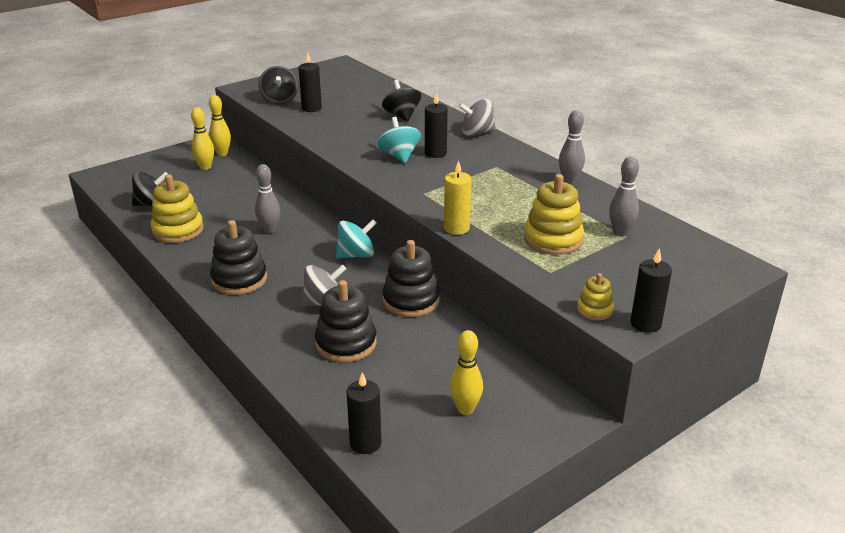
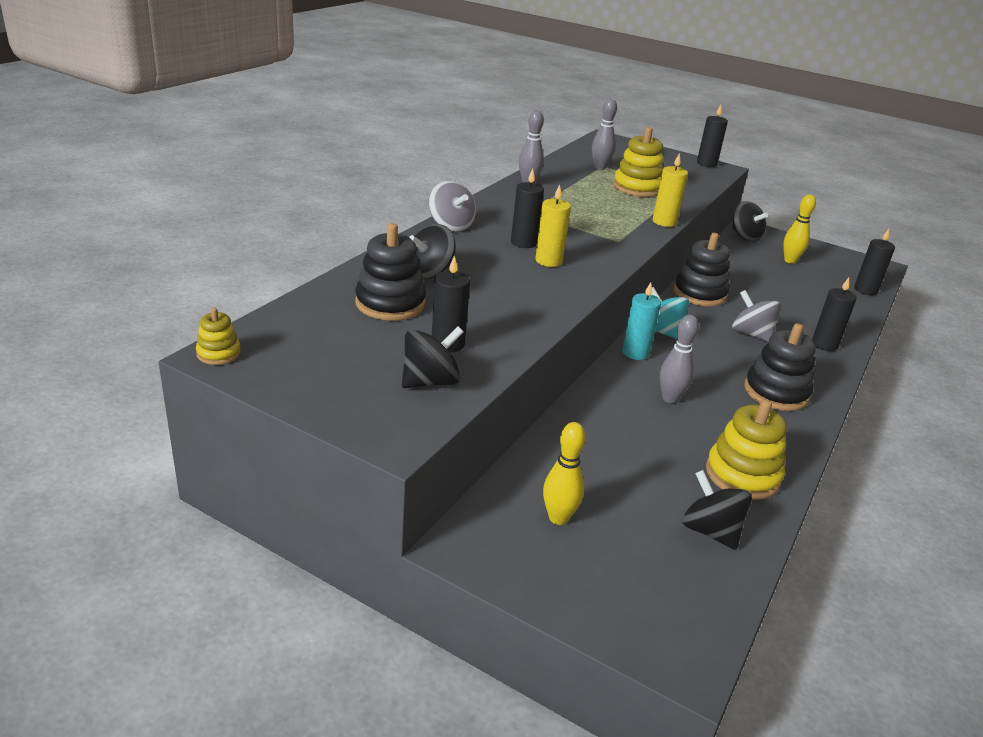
camera: 115 degrees left, 0 degrees up
yellow bowling pin [209,95,231,156] -> none
black stacking toy [315,280,376,362] -> black stacking toy moved to [355,223,426,321]
turquoise spinning top [377,117,421,163] -> yellow candle [535,184,571,267]
yellow stacking toy [577,273,614,321] -> yellow stacking toy moved to [196,308,241,365]
none -> turquoise candle [622,282,661,360]
none -> black spinning top [732,201,768,242]
none -> black candle [812,278,857,351]

